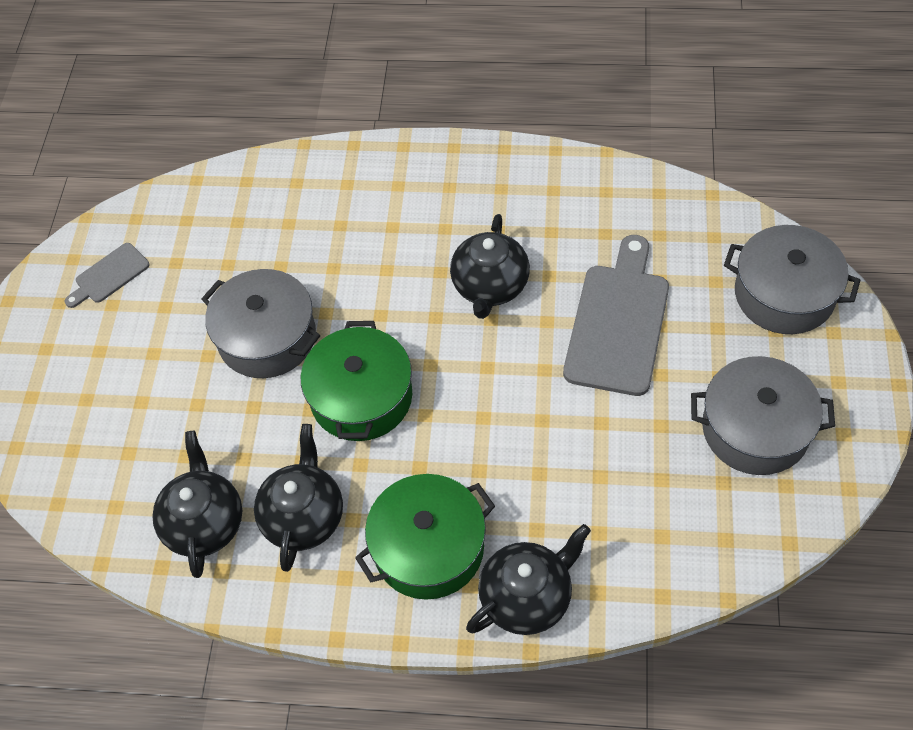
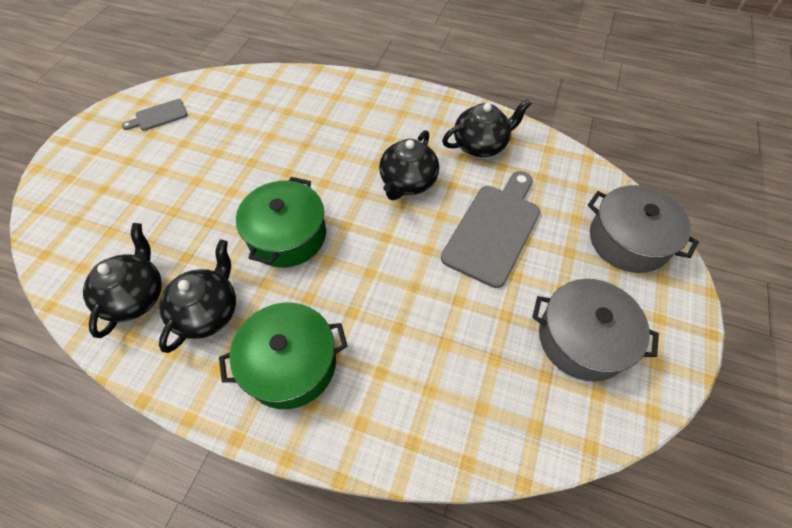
camera: 10 degrees right, 0 degrees up
grey pot [201,269,320,378] -> none
black teapot [466,524,591,635] -> black teapot moved to [442,99,532,157]

